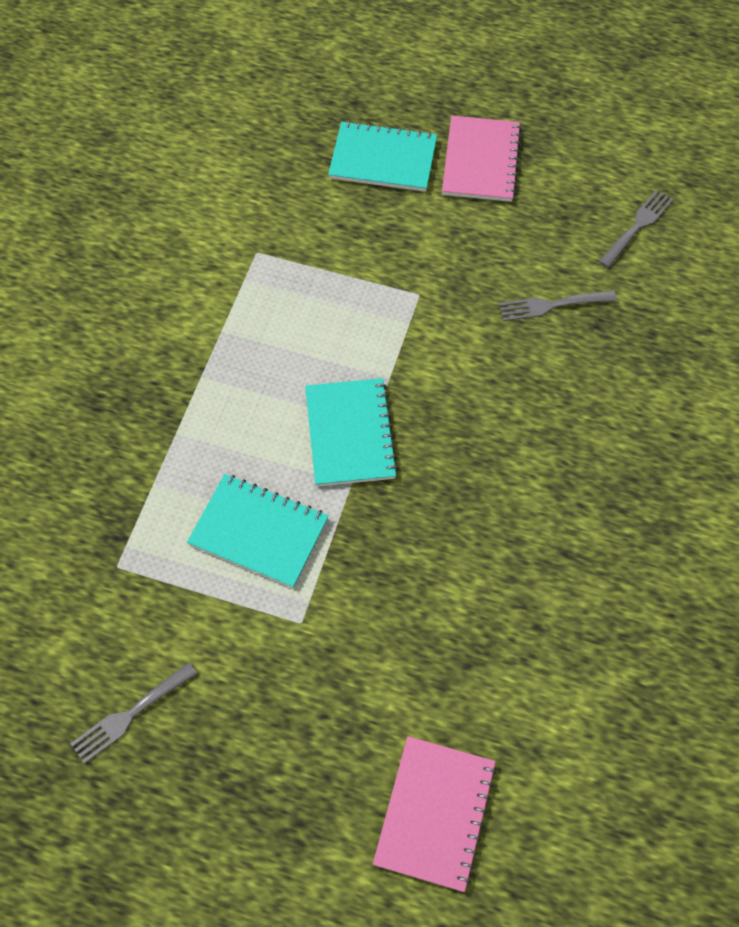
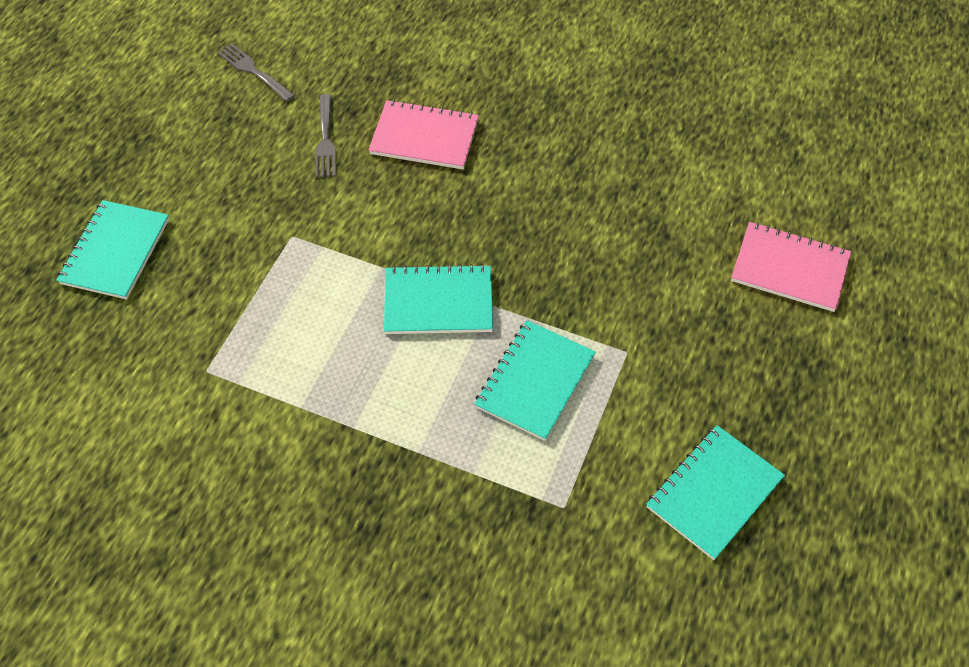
camera: 85 degrees left, 5 degrees down
grey fork [70,662,198,764] -> turquoise notebook [646,425,785,560]
pink notebook [442,116,522,202] -> pink notebook moved to [369,100,479,169]

